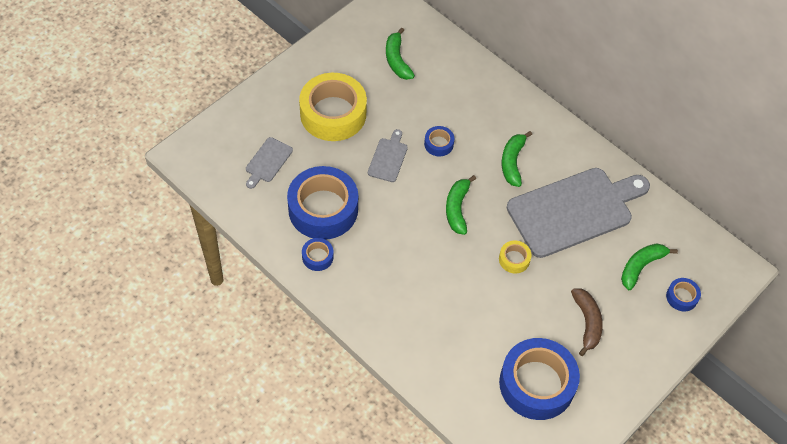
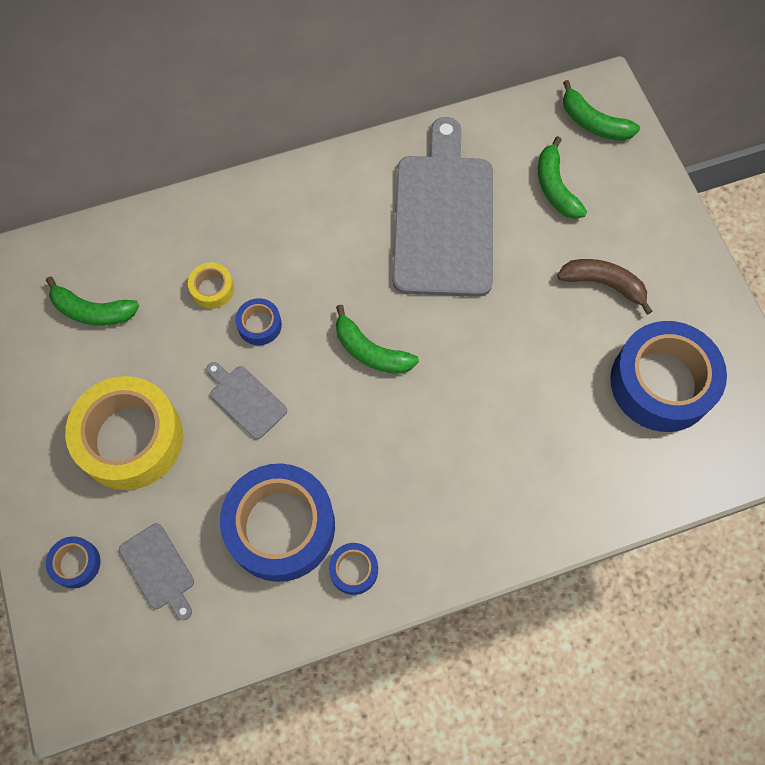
camera: 60 degrees left, 10 degrees up
yellow tape [499,240,532,273] -> yellow tape moved to [188,262,234,309]
green banana [502,131,532,187] -> green banana moved to [563,80,640,141]
blue tape [666,278,701,311] -> blue tape moved to [46,536,101,588]

